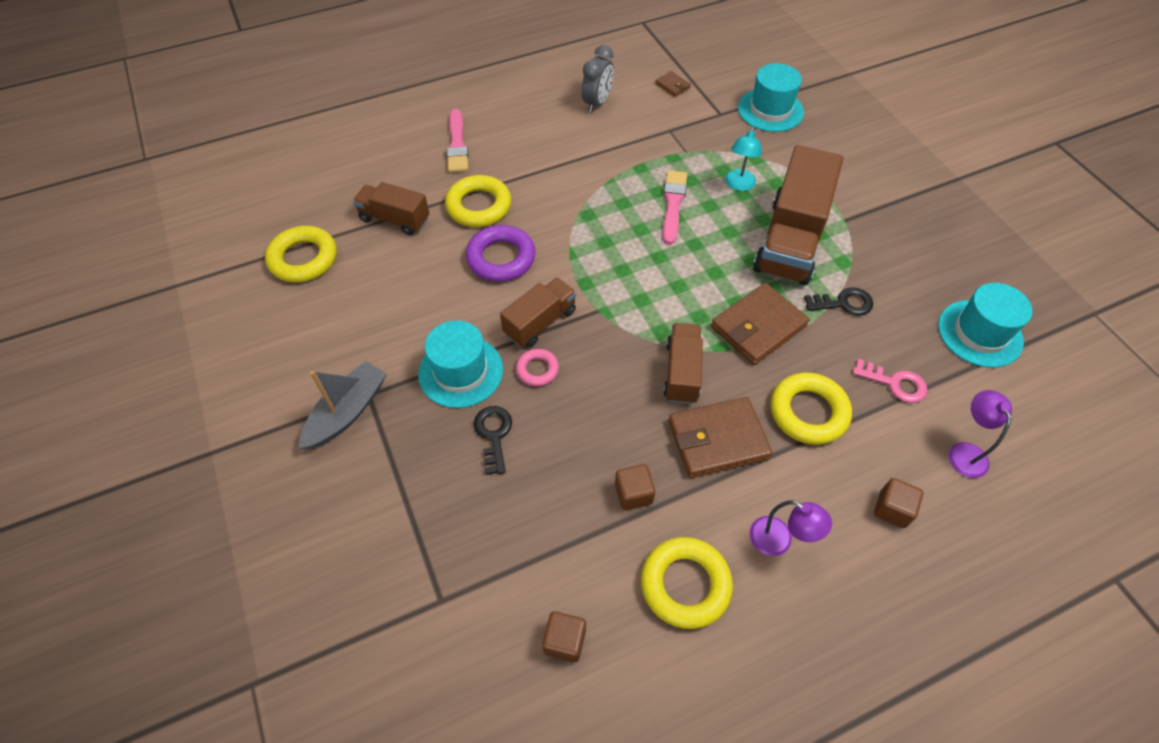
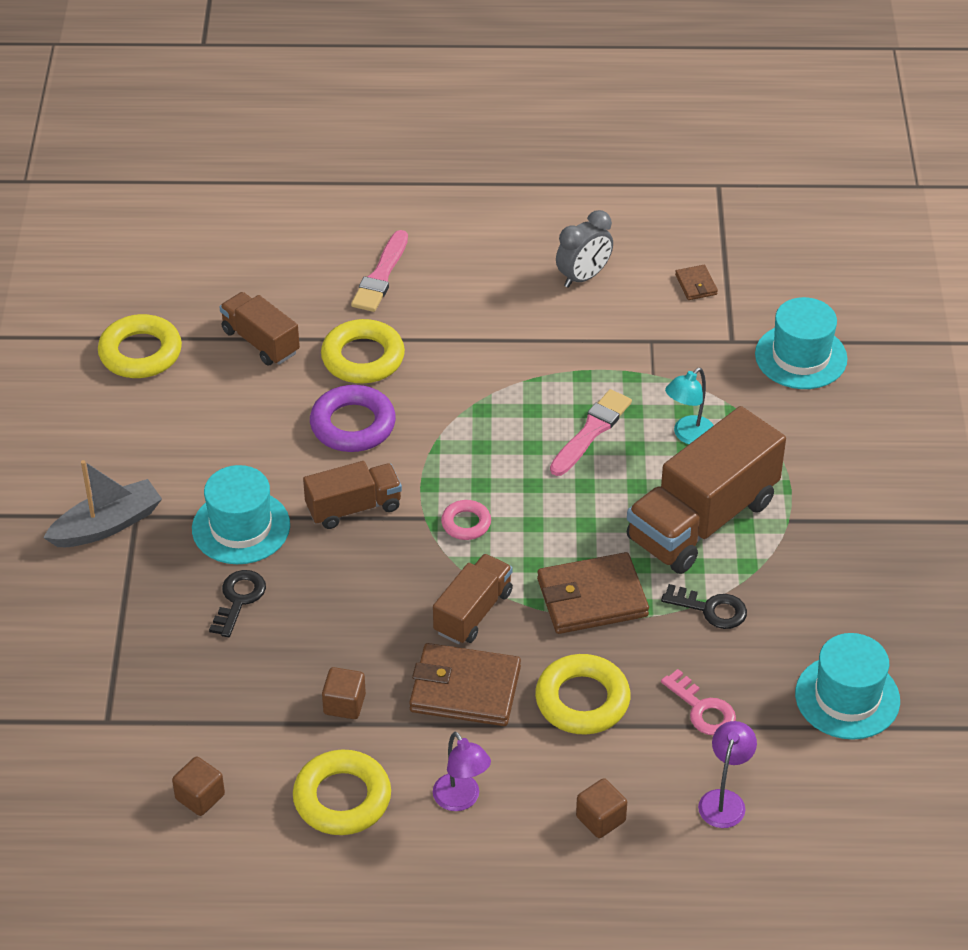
camera: 25 degrees right, 10 degrees down
pink ring [516,349,559,386] -> pink ring moved to [441,500,491,540]

